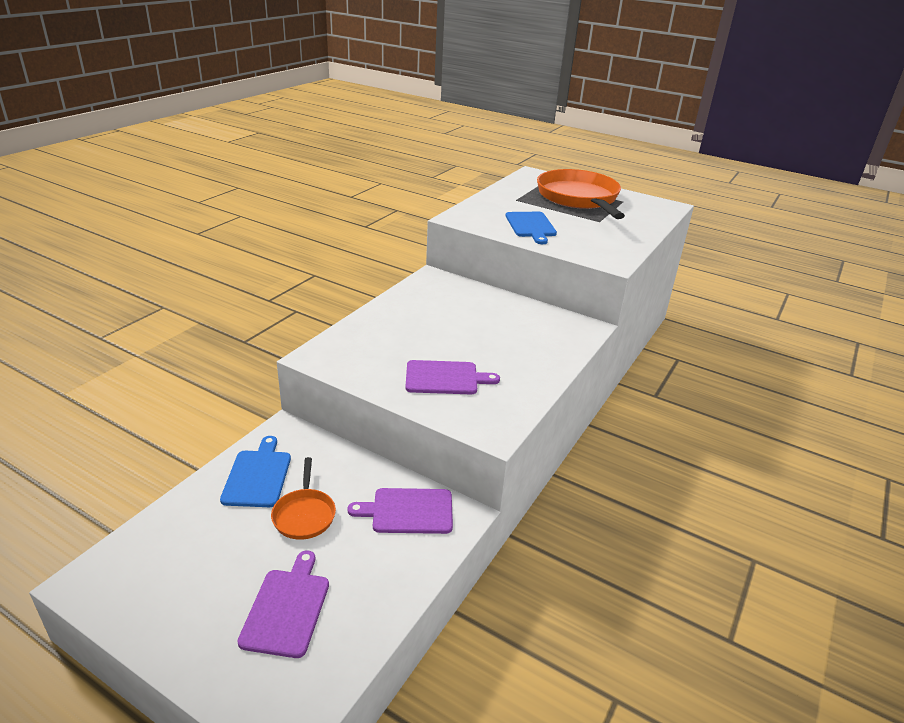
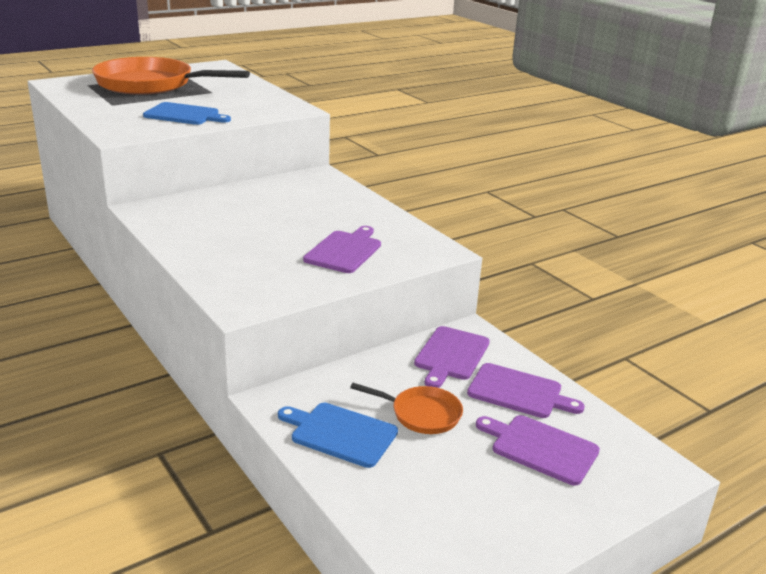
camera: 65 degrees left, 5 degrees down
none -> purple cutting board [467,363,584,418]

